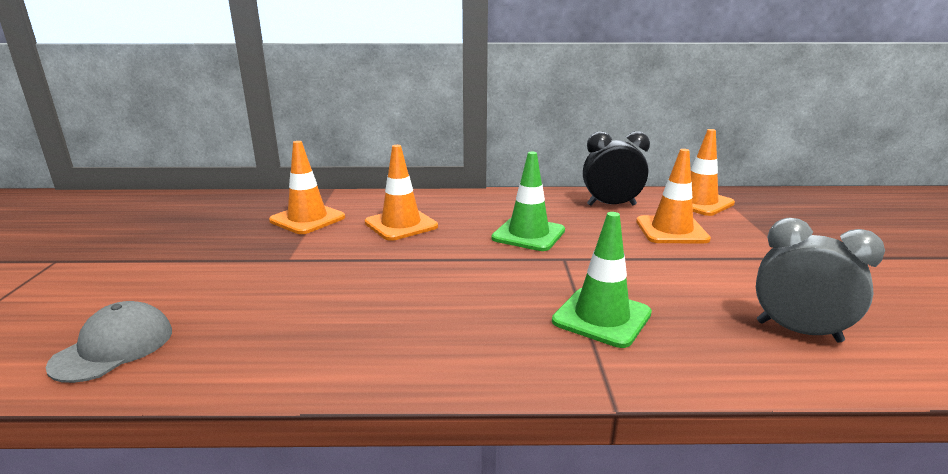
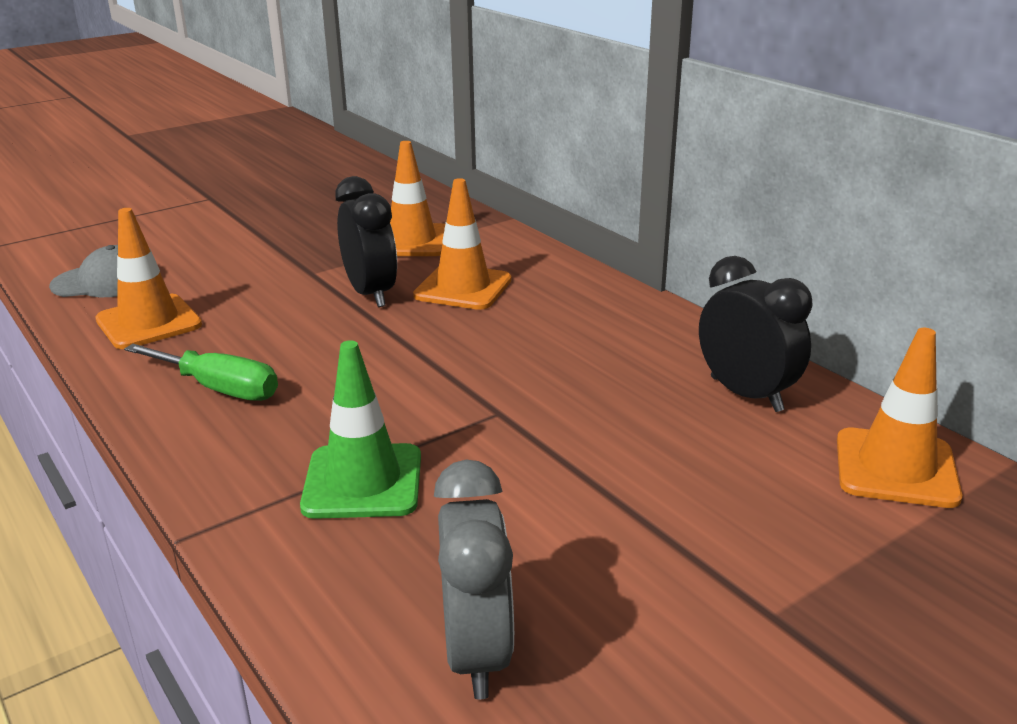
camera: 55 degrees right, 5 degrees up
green traffic cone [491,152,565,251] -> none
orange traffic cone [636,149,711,243] -> orange traffic cone moved to [95,208,202,349]
none -> green screwdriver [124,344,278,401]
none -> black clock [335,176,397,307]

